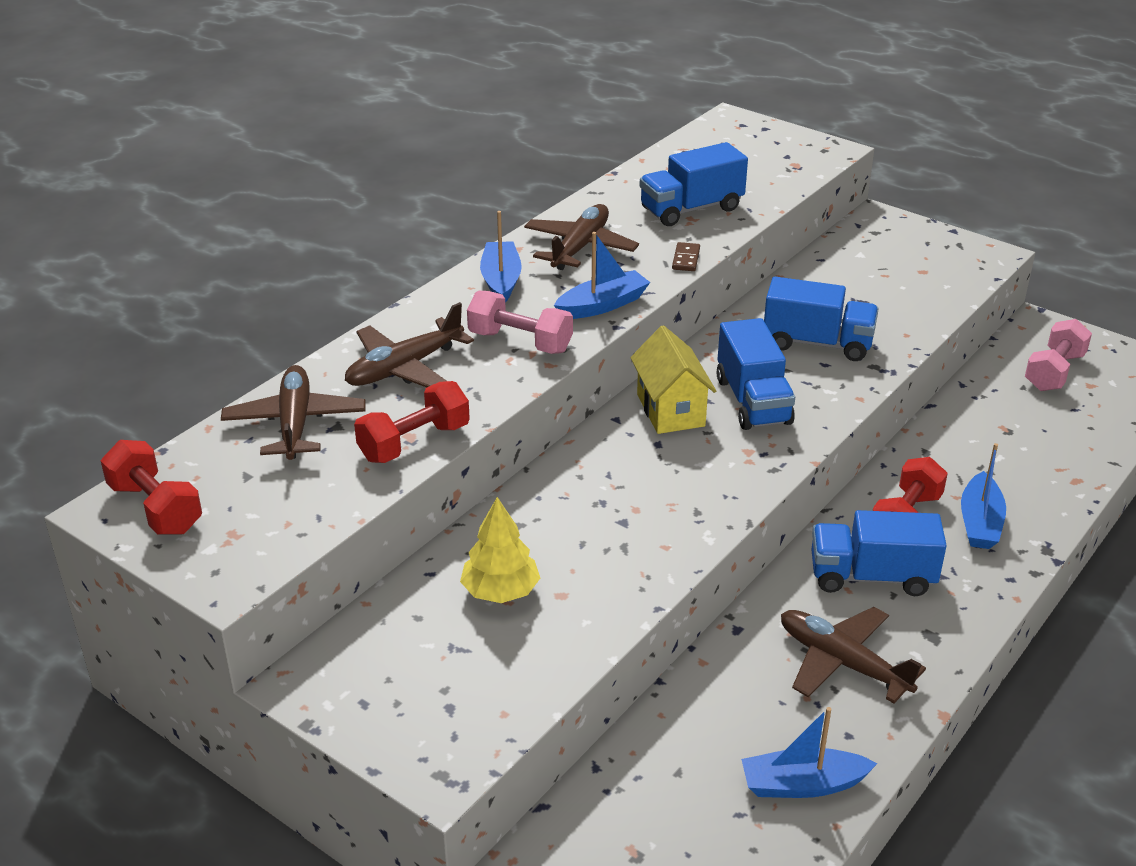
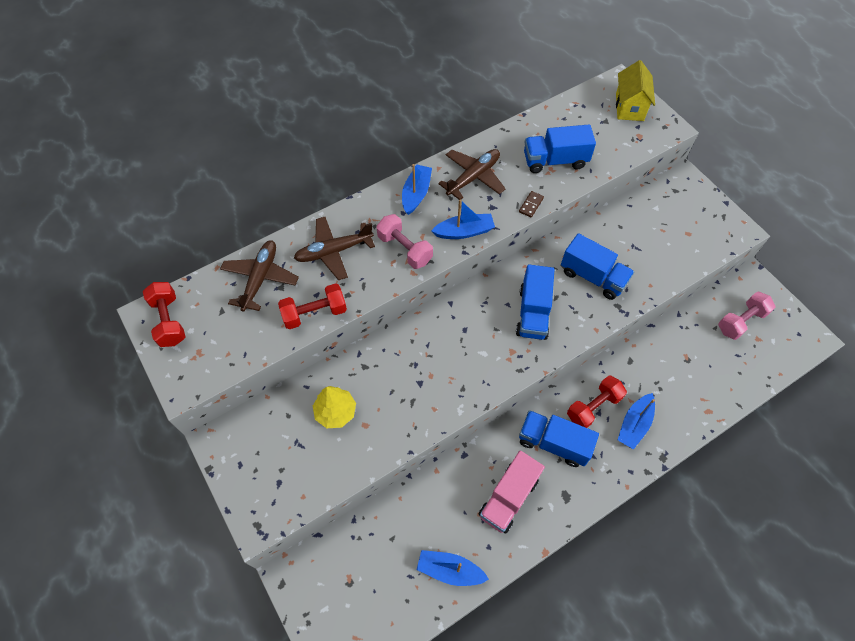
camera: 20 degrees right, 25 degrees up
yellow house [630,325,716,434] -> yellow house moved to [616,60,655,121]
brown plane [781,607,926,703] -> pink truck [479,450,545,533]

